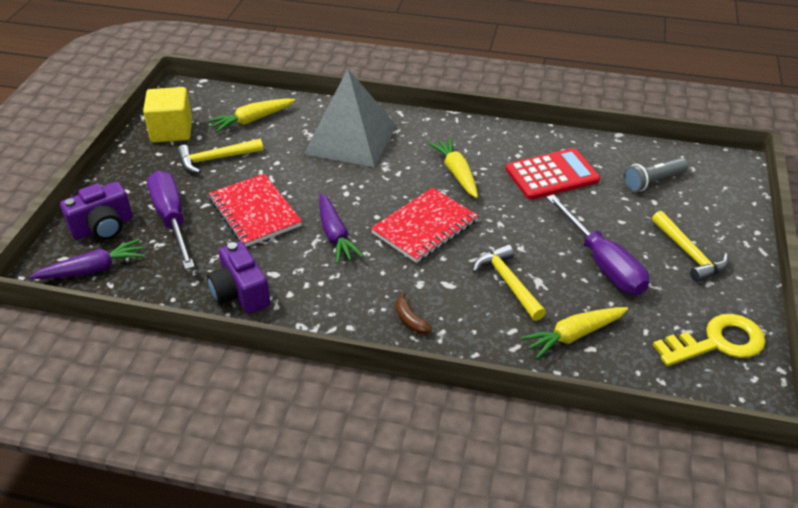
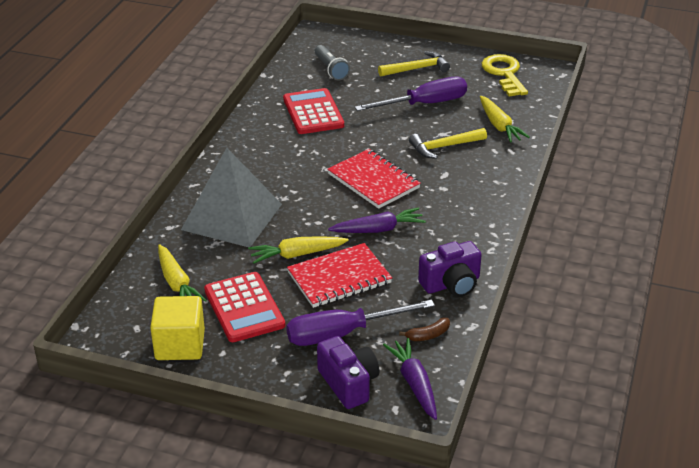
camera: 85 degrees left, 5 degrees down
yellow hammer [177,138,263,173] -> red calculator [204,272,285,342]
brown banana [396,292,432,334] -> brown banana moved to [399,317,450,341]
yellow carrot [428,138,478,198] -> yellow carrot moved to [248,236,349,264]

